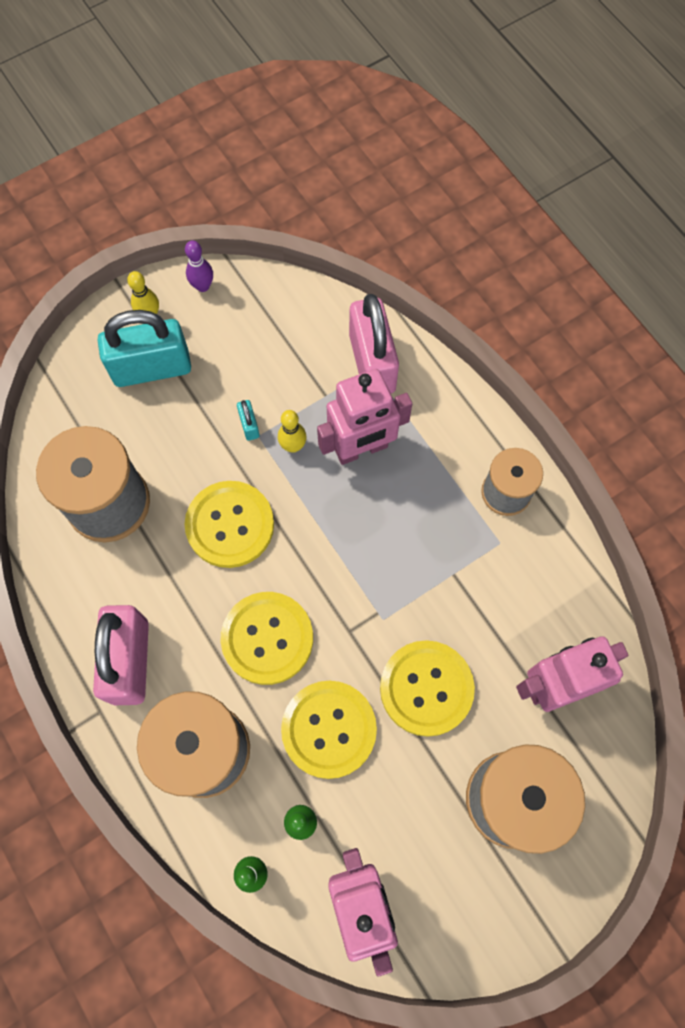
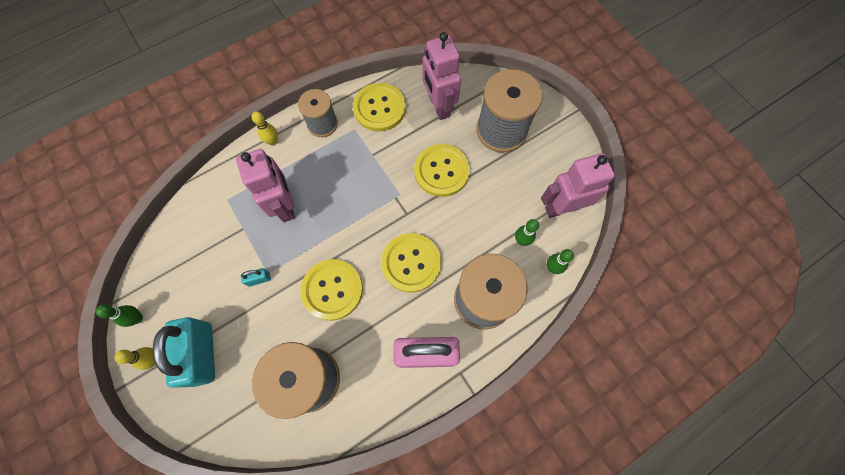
camera: 90 degrees left, 0 degrees up
purple bowling pin [185,241,213,292] -> green bowling pin [96,305,143,327]
yellow bowling pin [278,410,307,453] -> yellow bowling pin moved to [251,111,278,146]
yellow button [281,681,377,779] -> yellow button moved to [353,83,406,131]
pink padlock [349,294,399,394] -> none

